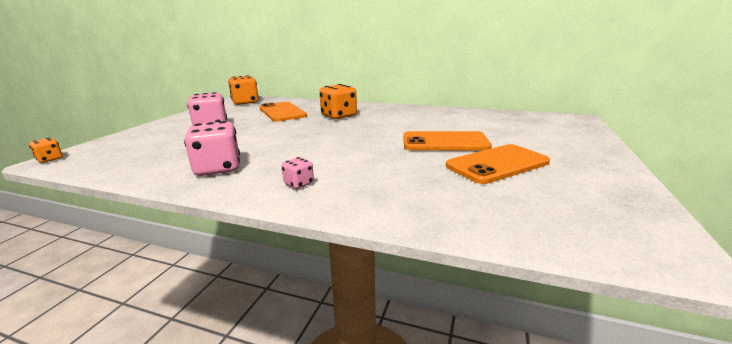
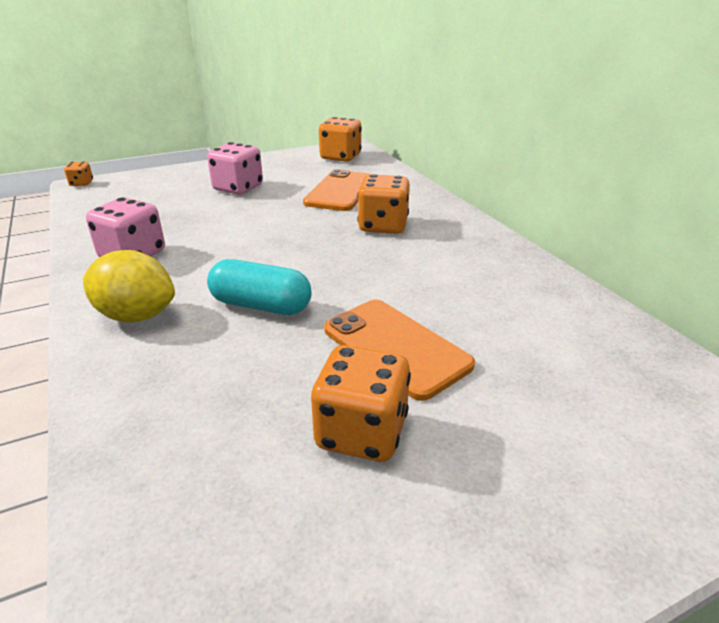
camera: 45 degrees right, 10 degrees up
pink dice [281,157,314,189] -> yellow lemon [83,250,175,323]
orange phone [446,144,550,184] -> orange dice [311,345,411,462]
none -> turquoise capsule [207,259,312,315]

